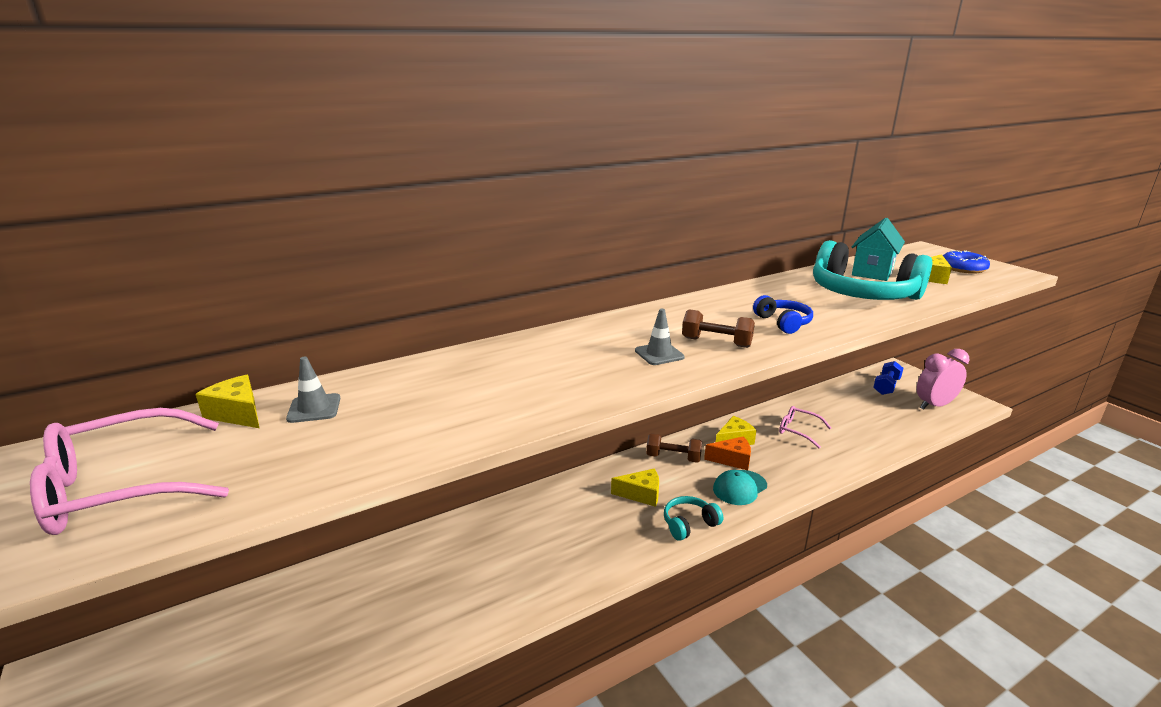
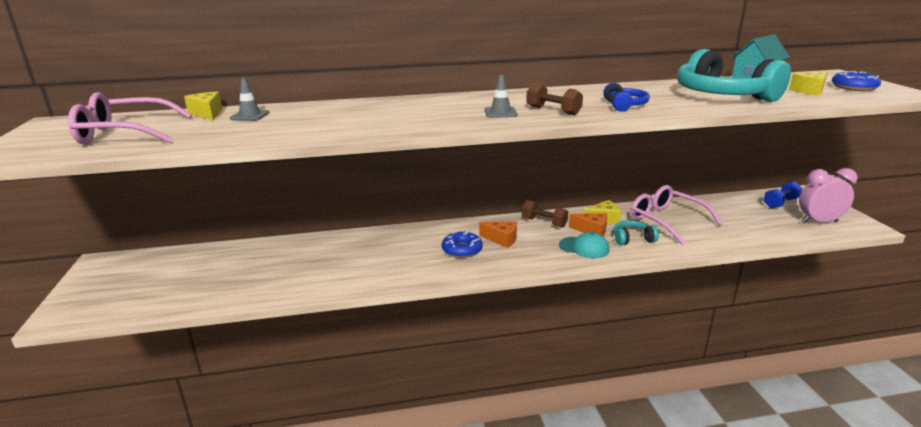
camera: 20 degrees right, 0 degrees up
yellow cheese [611,469,659,507] -> orange cheese [479,221,517,248]
turquoise headphones [664,496,723,541] -> turquoise headphones moved to [614,221,659,245]
turquoise cap [713,470,767,505] -> turquoise cap turned 135 degrees counterclockwise [559,232,609,258]
pink glasses [779,406,831,448] -> pink glasses [631,185,723,245], size x1.75
none -> blue donut [442,231,483,258]

